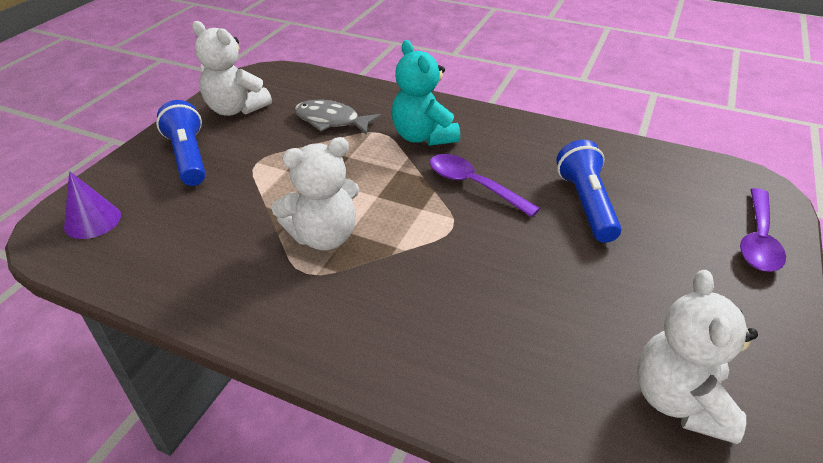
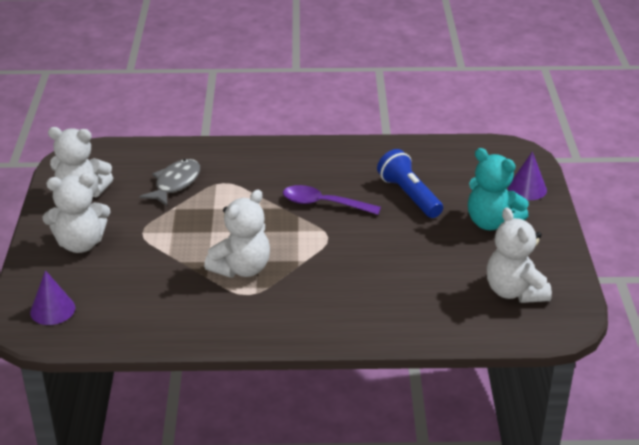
camera: 25 degrees left, 5 degrees down
blue flashlight [156,100,206,186] -> white teddy bear [43,173,111,253]
grey fish [294,100,381,135] -> grey fish turned 120 degrees clockwise [139,159,200,206]
turquoise teddy bear [392,40,460,146] -> turquoise teddy bear moved to [468,148,529,230]
purple spoon [740,188,786,272] -> purple cone [508,151,547,200]

